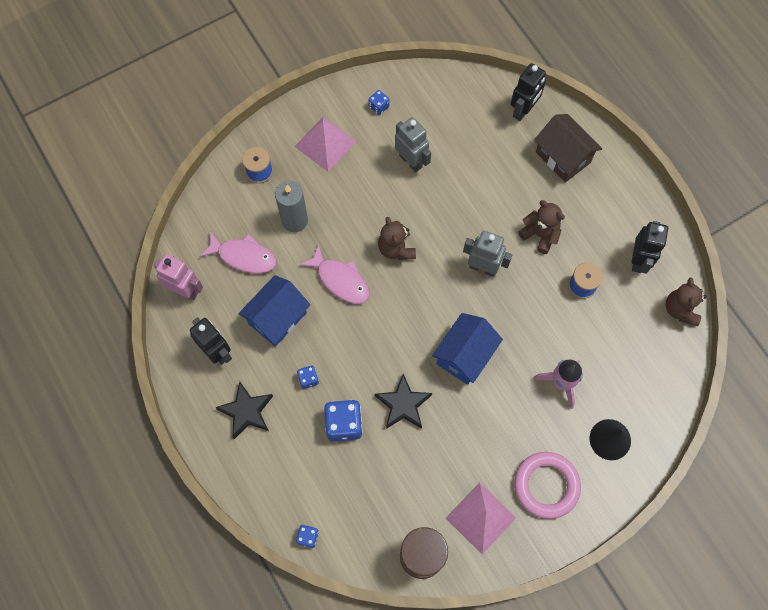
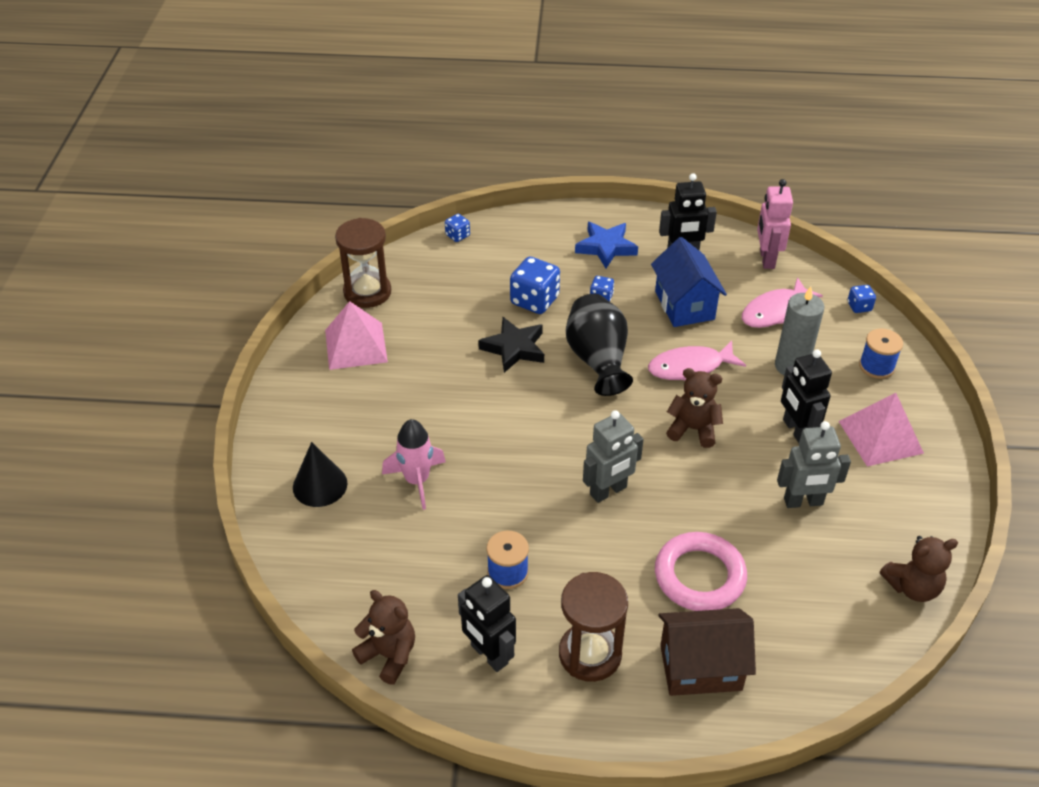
camera: 125 degrees right, 25 degrees down
pink robot [154,254,203,300] -> pink robot turned 120 degrees clockwise [757,179,793,269]
black star [215,382,273,439] -> blue star [575,222,638,268]
blue dice [368,90,390,115] -> blue dice moved to [847,285,876,313]
blue house [432,313,503,385] -> none
black robot [511,63,546,121] -> black robot moved to [781,349,832,443]
pink ring [514,452,581,519] -> pink ring moved to [655,532,747,611]
brown teddy bear [518,200,565,254] -> brown teddy bear moved to [880,536,958,602]
none -> brown hourglass [559,572,628,682]
none -> black vase [566,294,633,396]

